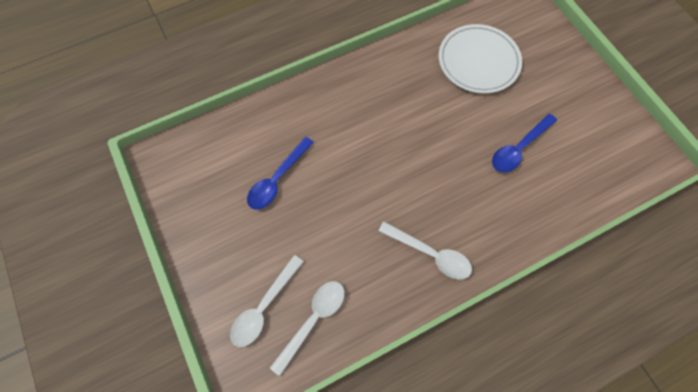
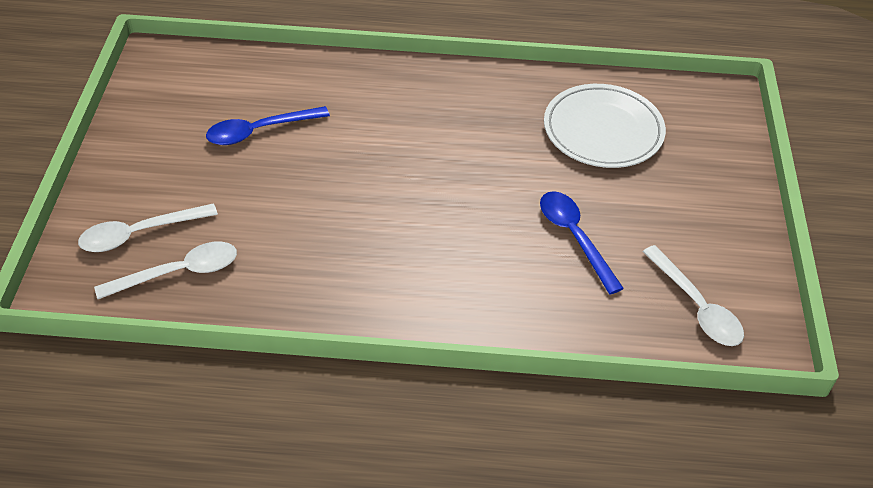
camera: 30 degrees right, 20 degrees down
white spoon [378,222,472,280] -> white spoon moved to [642,245,744,346]
blue spoon [492,114,557,173] -> blue spoon turned 75 degrees clockwise [540,191,624,294]

